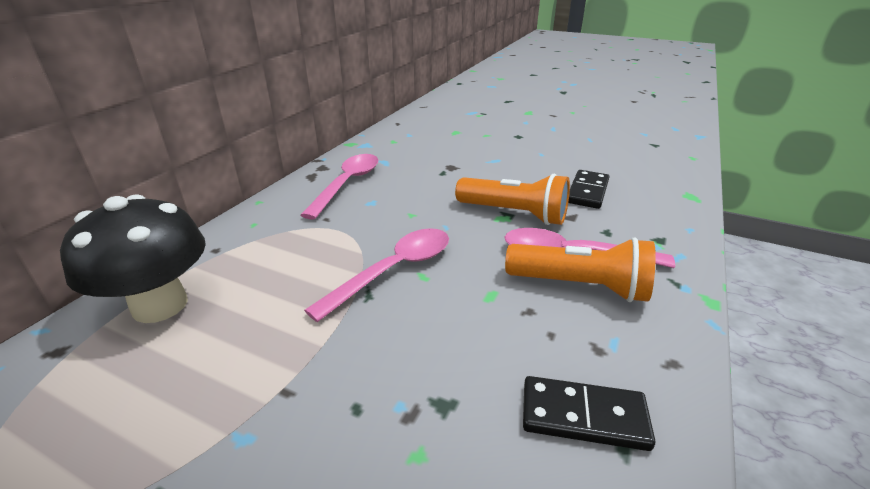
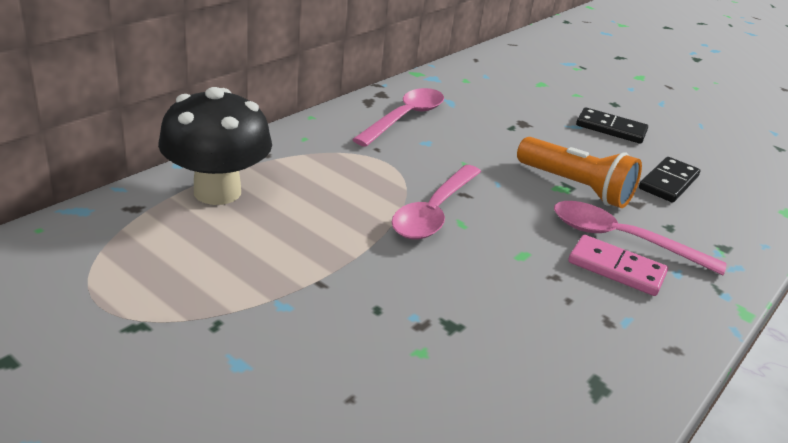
camera: 10 degrees right, 0 degrees up
pink spoon [304,228,449,322] -> pink spoon turned 150 degrees clockwise [392,165,481,239]
orange flashlight [505,237,656,302] -> pink domino [568,235,668,296]
black domino [523,376,655,451] -> black domino moved to [576,107,648,144]

